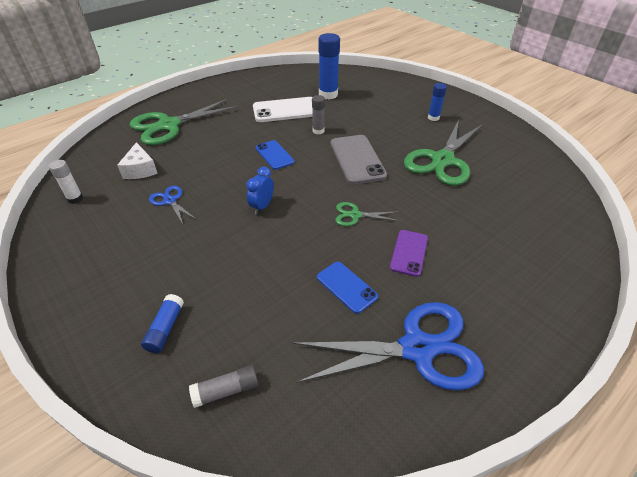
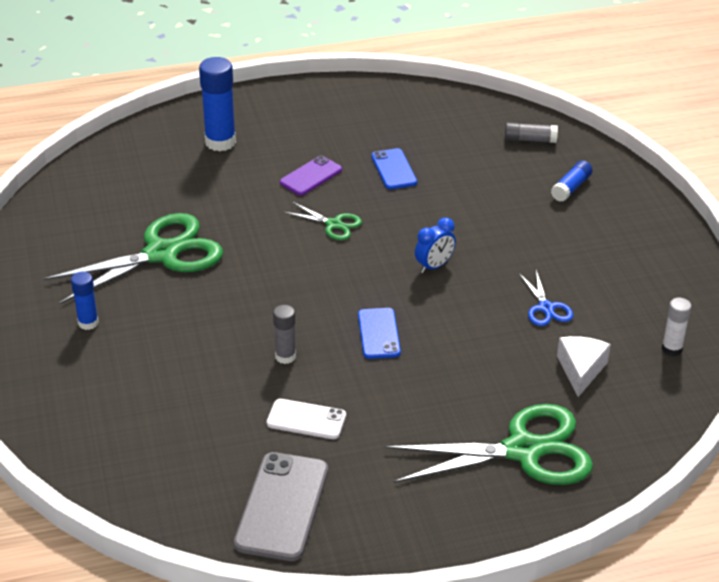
camera: 155 degrees left, 5 degrees down
white phone [253,97,313,122] -> white phone [267,399,346,439], size x0.61
blue scissors [292,302,484,391] -> none
blue glue stick [318,33,340,99] -> blue glue stick moved to [199,57,236,151]
grey phone [331,135,387,184] -> grey phone moved to [234,452,328,561]

